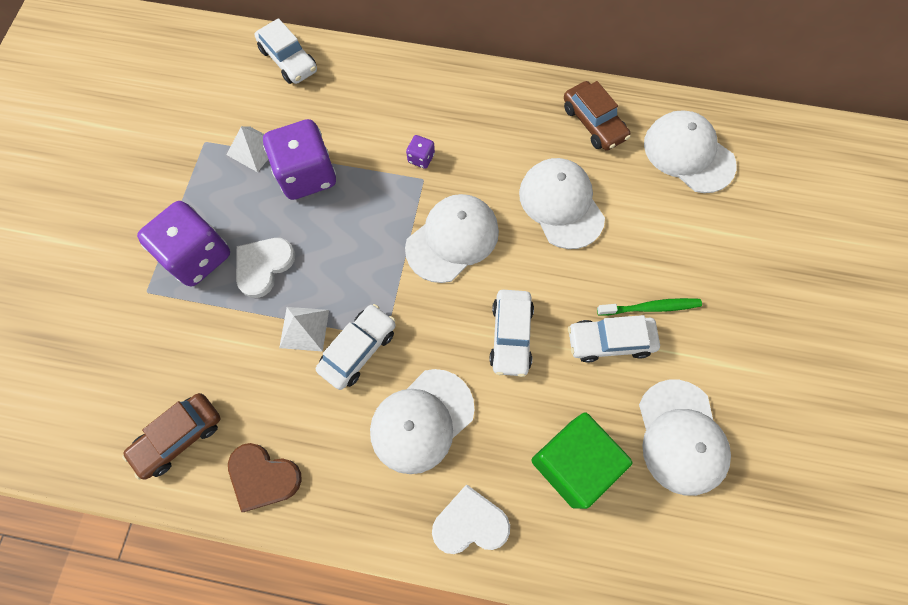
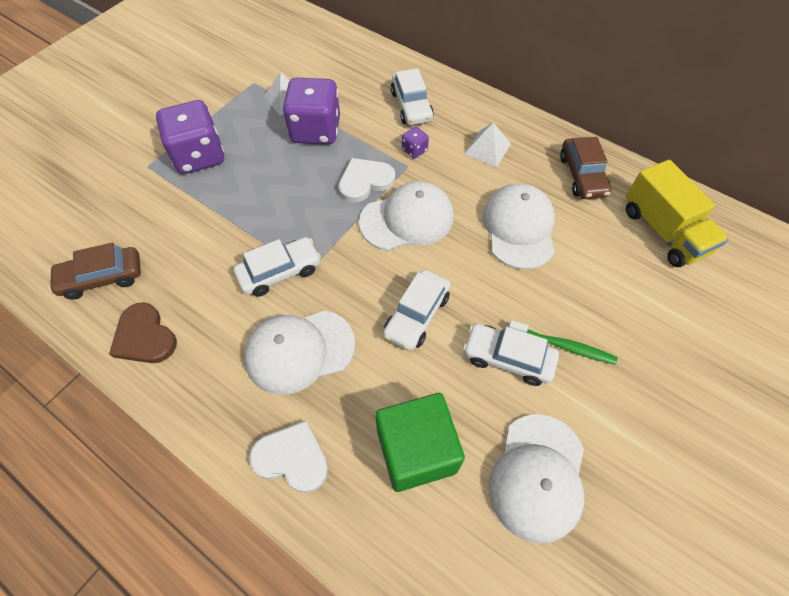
camera: 25 degrees right, 10 degrees down
white heart [236,238,295,298] -> white heart moved to [338,158,395,202]
white car [255,18,317,84] -> white car moved to [391,68,434,125]
white pyramid [279,307,329,352] -> white pyramid moved to [464,122,511,167]
white cap [644,110,737,193] -> yellow truck [626,160,729,267]

